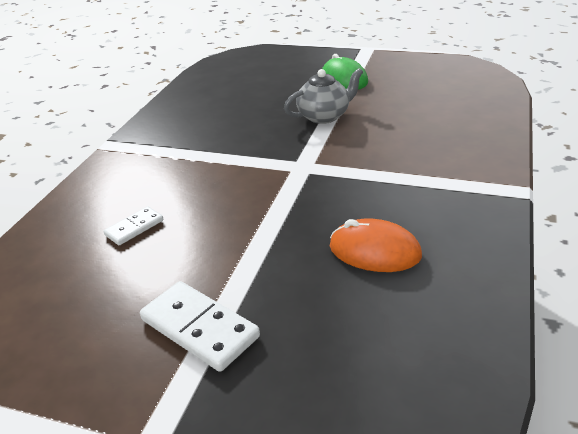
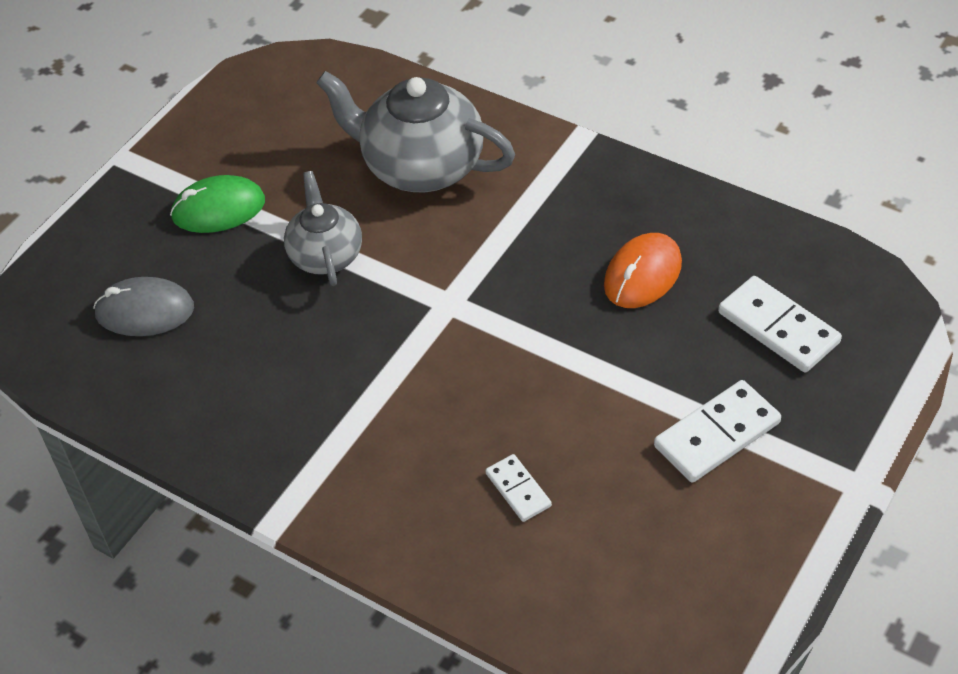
camera: 75 degrees left, 15 degrees up
none -> grey mouse [93,277,194,336]
none -> grey teapot [316,71,515,192]
none -> white domino [718,276,842,373]

